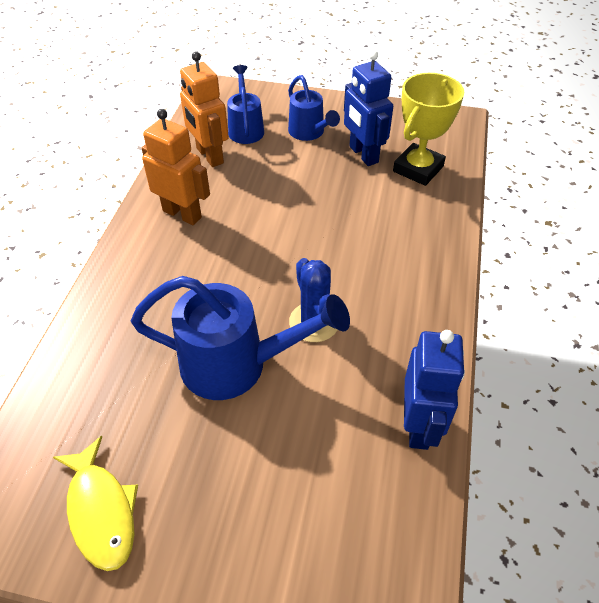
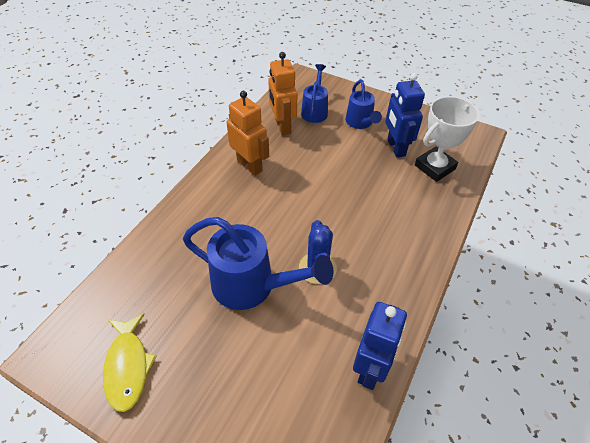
camera: 15 degrees right, 0 degrees up
yellow trophy [393,73,464,186] -> white trophy [415,96,479,182]

